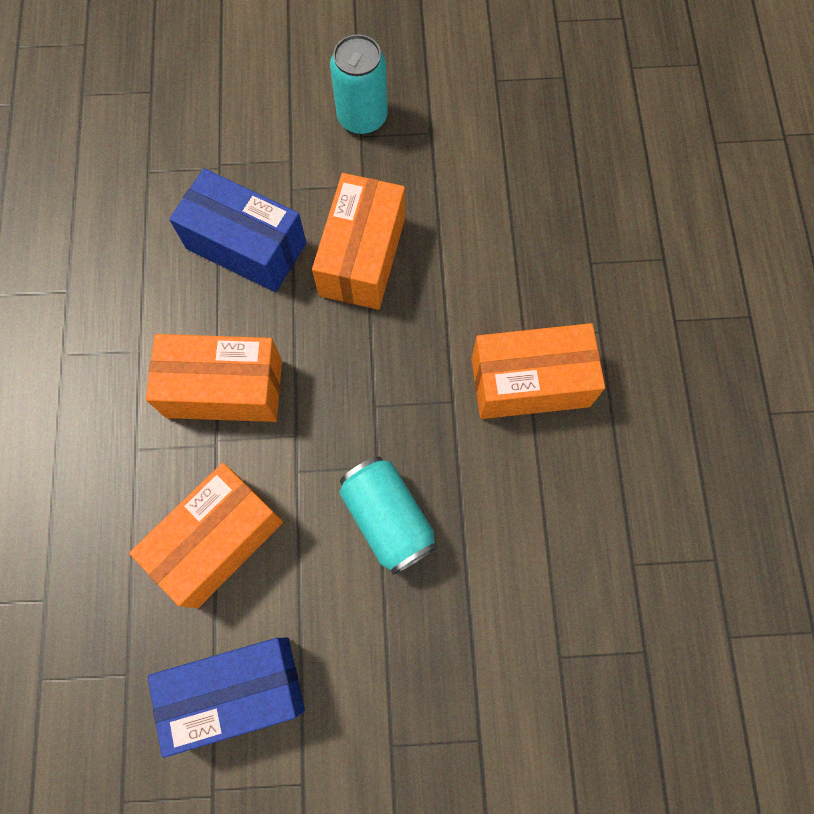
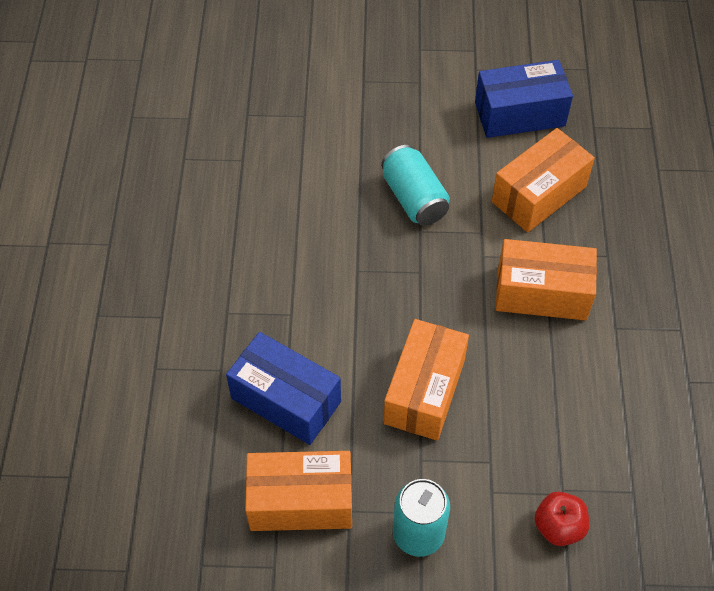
camera: 175 degrees left, 15 degrees down
blue box [169,168,307,292] -> blue box moved to [226,332,341,445]
orange box [471,323,605,419] -> orange box moved to [245,451,352,531]
none -> red apple [534,492,589,546]

